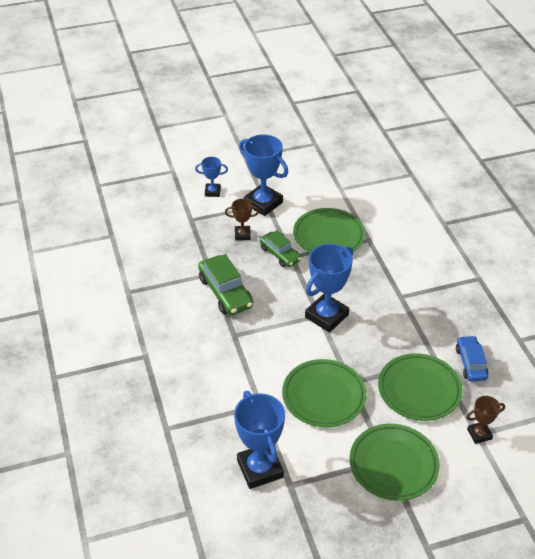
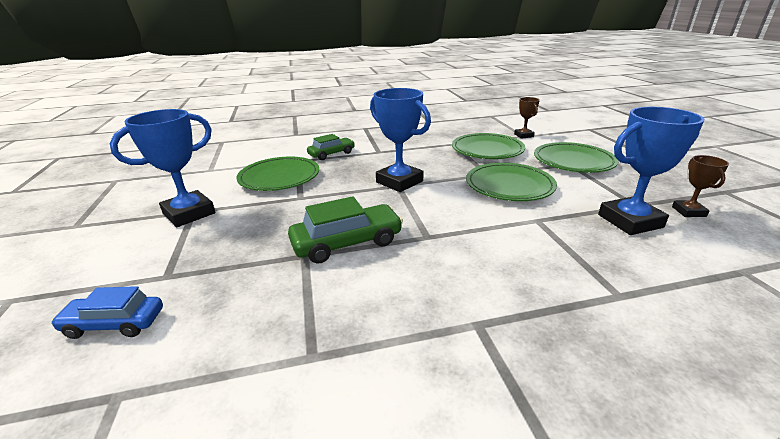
camera: 85 degrees left, 15 degrees down
blue trophy [195,157,228,197] -> none
brown trophy [225,199,259,240] -> brown trophy moved to [672,155,729,217]
green car [260,230,301,267] -> green car moved to [307,134,355,160]
blue car [456,335,488,382] -> blue car moved to [51,286,163,339]

